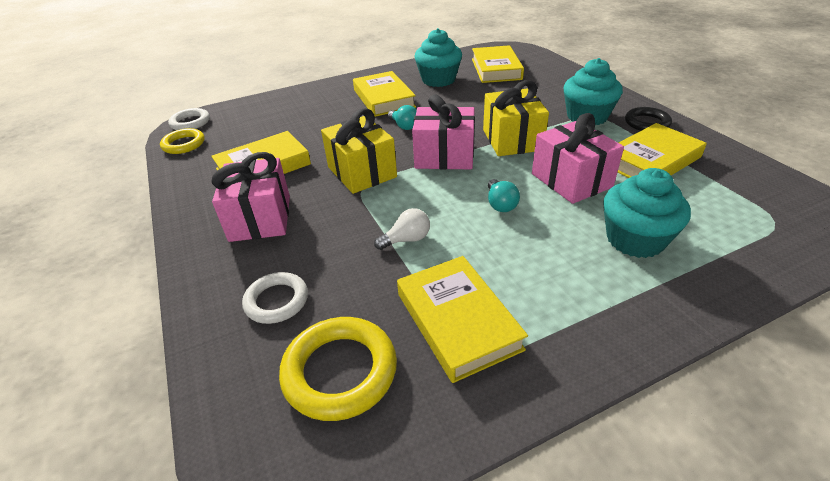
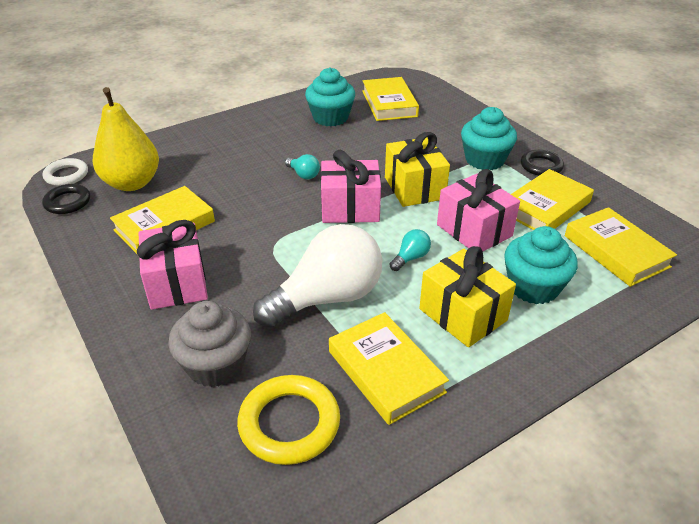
camera: 10 degrees left, 0 degrees up
yellow ring [160,128,204,154] -> black ring [42,184,90,214]
white ring [242,272,308,324] -> grey cupcake [168,301,251,387]
yellow gift [321,108,397,194] -> yellow gift moved to [419,246,516,347]
yellow book [353,71,416,117] -> yellow book moved to [565,207,677,287]
white light bulb [374,208,430,250] -> white light bulb [253,224,382,328], size x2.46
turquoise light bulb [488,179,520,212] -> turquoise light bulb turned 120 degrees counterclockwise [390,229,431,271]
none -> yellow pear [92,87,159,191]

